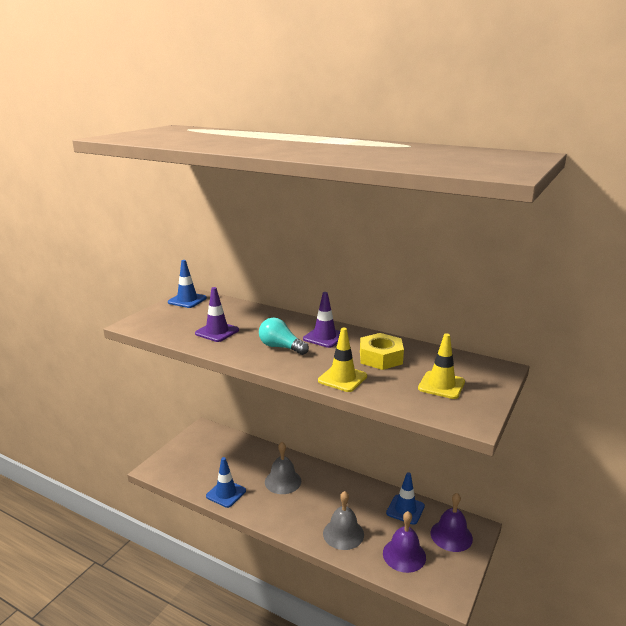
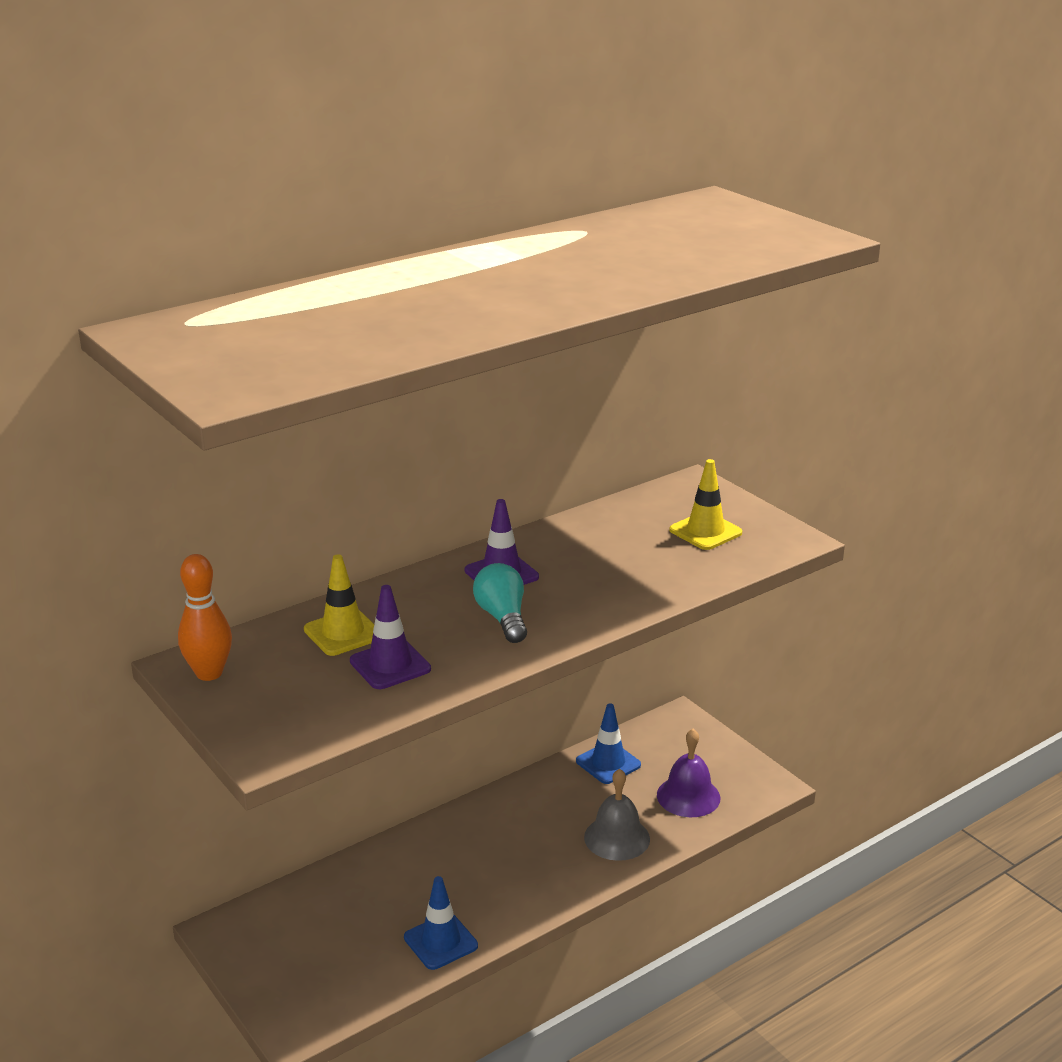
camera: 65 degrees left, 5 degrees up
blue traffic cone [168,260,207,308] -> orange bowling pin [178,554,232,681]
turquoise light bulb [259,318,309,355] -> turquoise light bulb turned 105 degrees clockwise [473,563,527,643]
grey bell [265,442,301,494] -> none
yellow traffic cone [318,328,367,392] -> yellow traffic cone moved to [304,554,374,656]
yellow nut [360,333,404,370] -> none
purple bell [431,493,473,552] -> none

